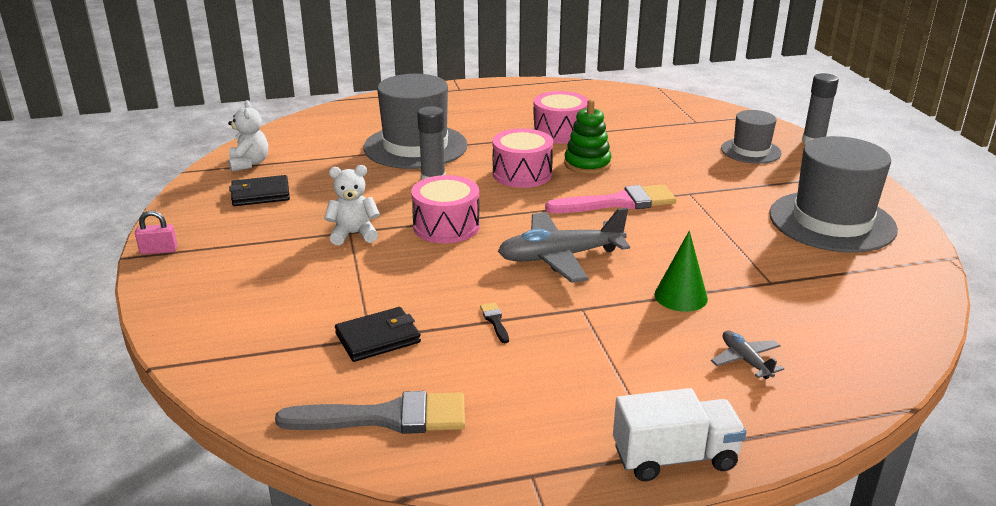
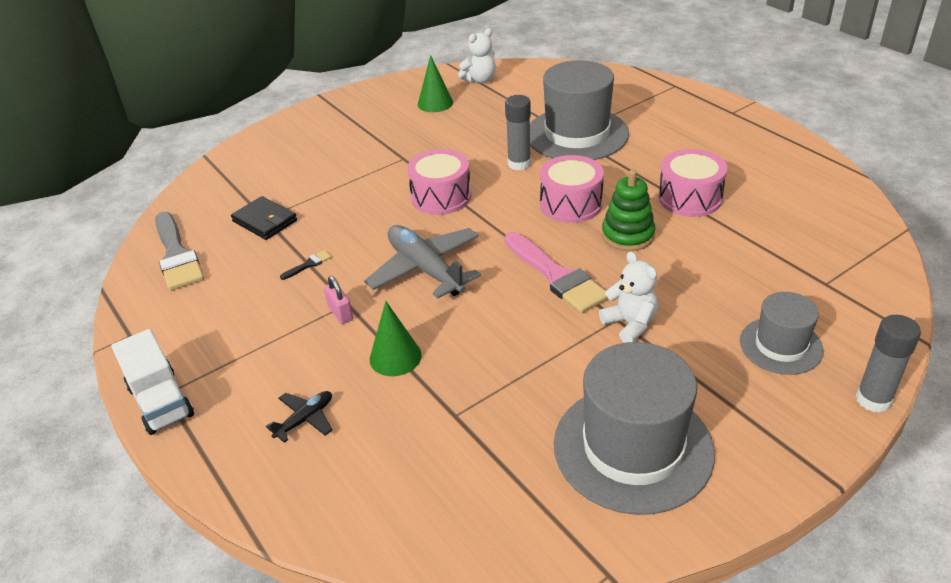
camera: 70 degrees right, 10 degrees up
pink padlock [135,211,177,255] -> pink padlock moved to [324,276,353,324]
black wallet [229,175,290,206] -> green cone [418,55,453,112]
white teddy bear [324,165,380,245] -> white teddy bear moved to [599,252,658,343]
grey plane [711,330,784,379] -> black plane [266,391,333,443]

